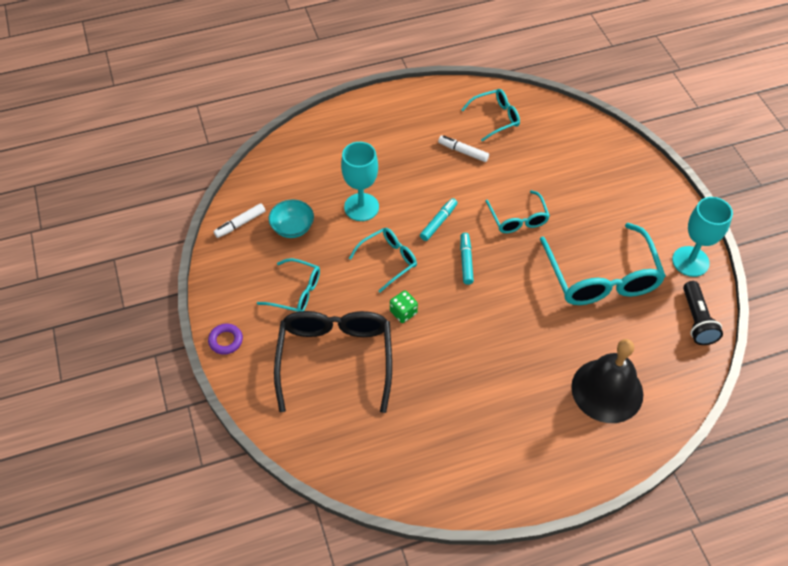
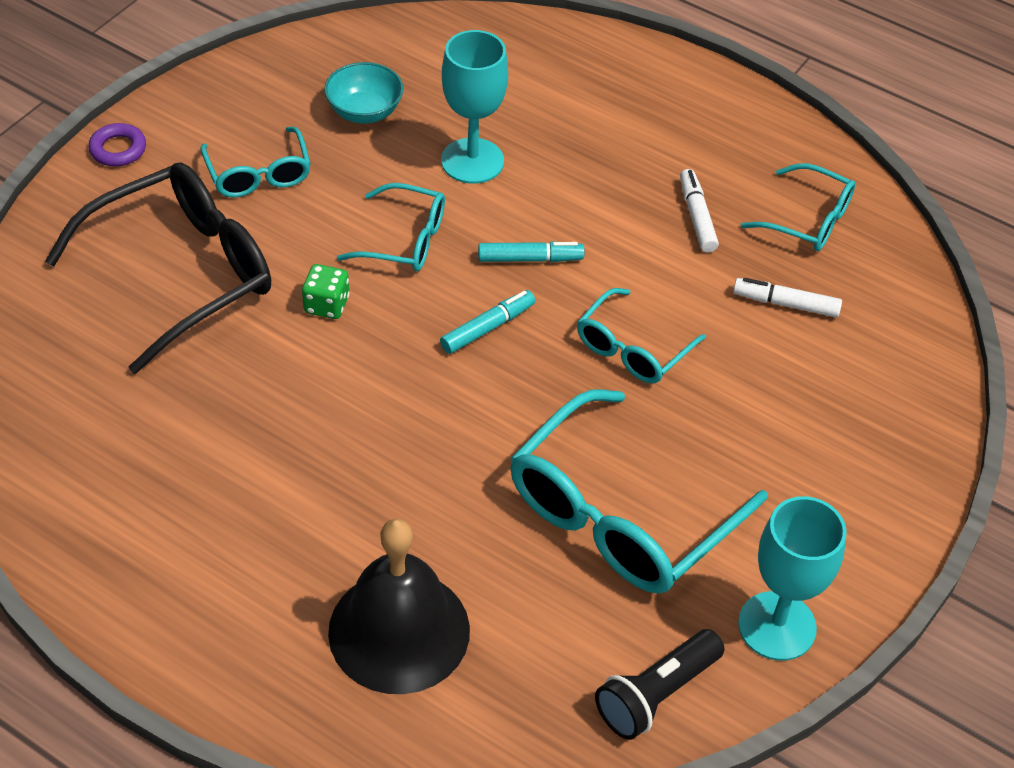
camera: 50 degrees right, 5 degrees down
white marker [213,203,265,238] -> white marker moved to [733,278,842,317]

